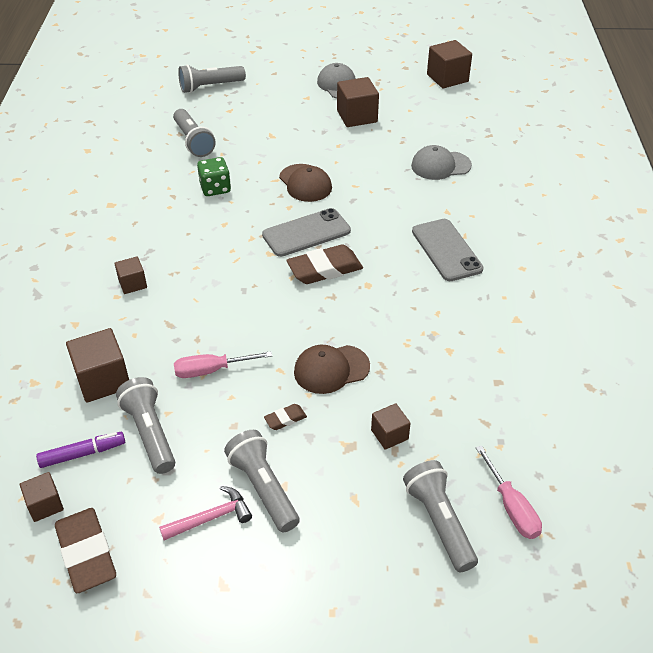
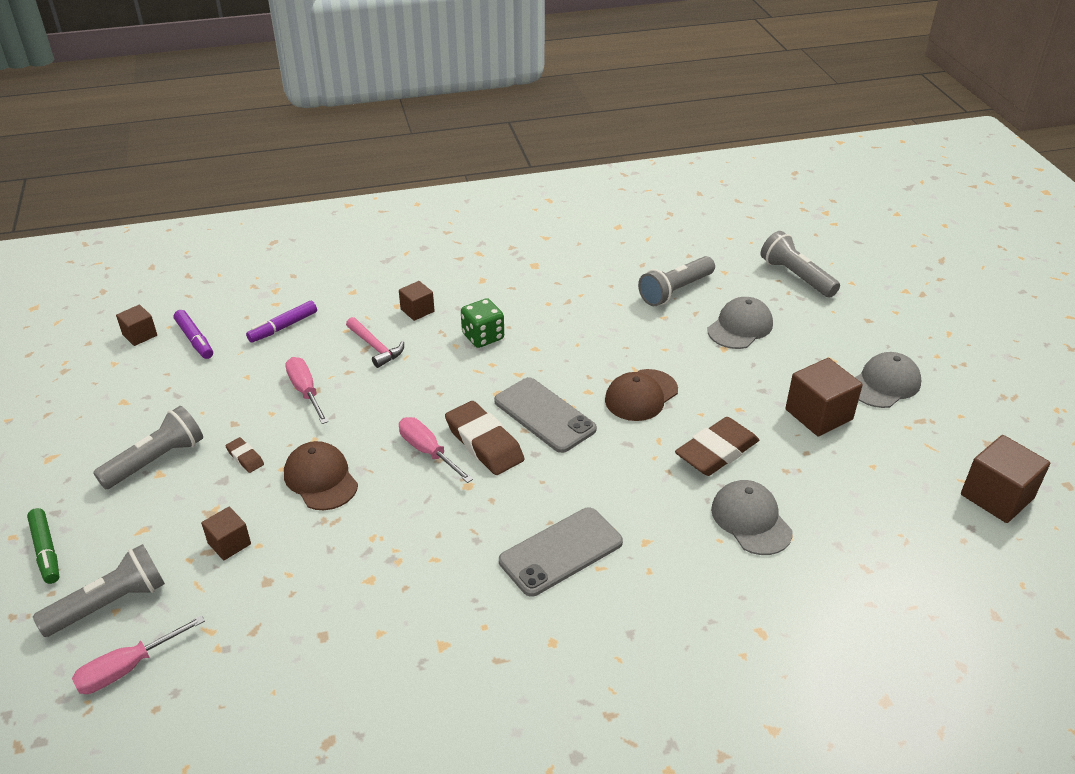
camera: 75 degrees right, 5 degrees down
brown eraser [55,508,116,593] -> brown eraser moved to [675,417,759,476]
brown cube [66,328,129,403] -> purple marker [246,301,317,343]
grey flashlight [116,377,175,474] -> none
pink hammer [159,486,252,541] -> pink hammer moved to [346,317,404,368]
green dice [197,157,231,196] -> green dice moved to [461,298,504,348]
none -> green marker [27,508,59,584]
none -> pink screwdriver [399,417,473,483]
none -> grey cap [707,297,773,349]

